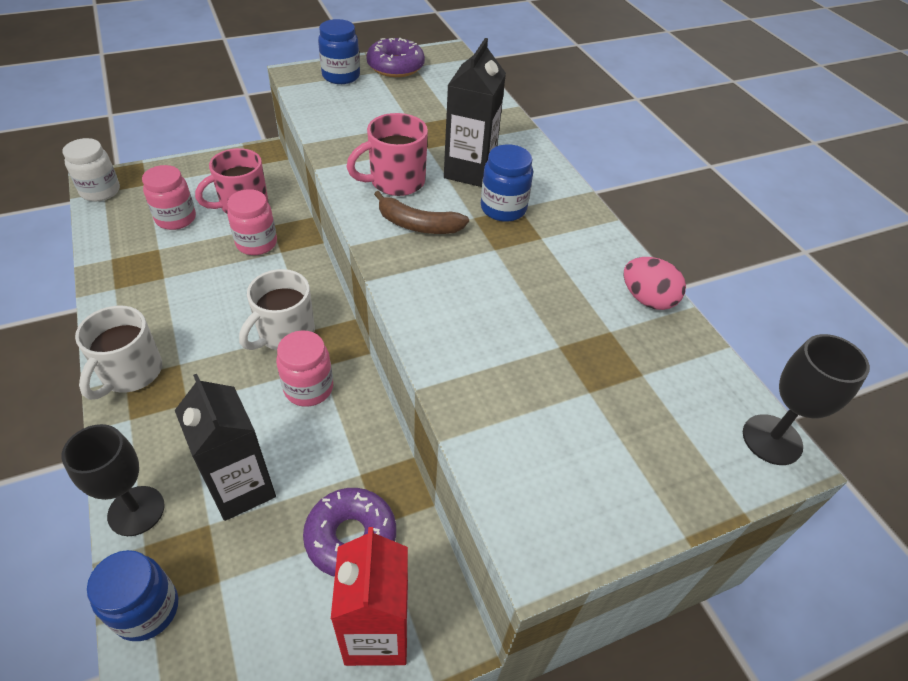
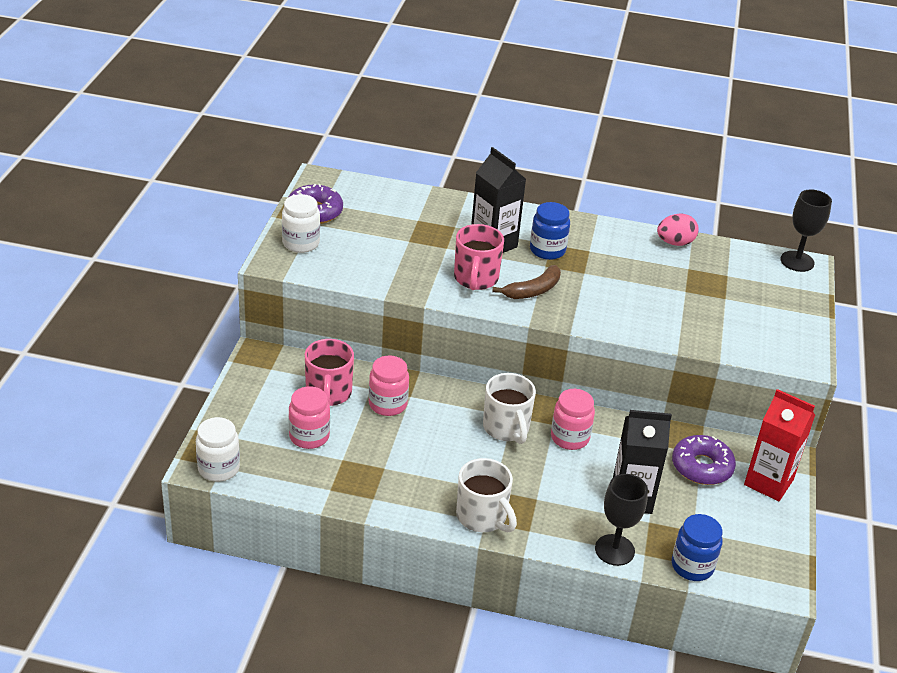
camera: 55 degrees left, 10 degrees down
blue jar [318,19,360,84] -> white jar [282,194,320,253]

